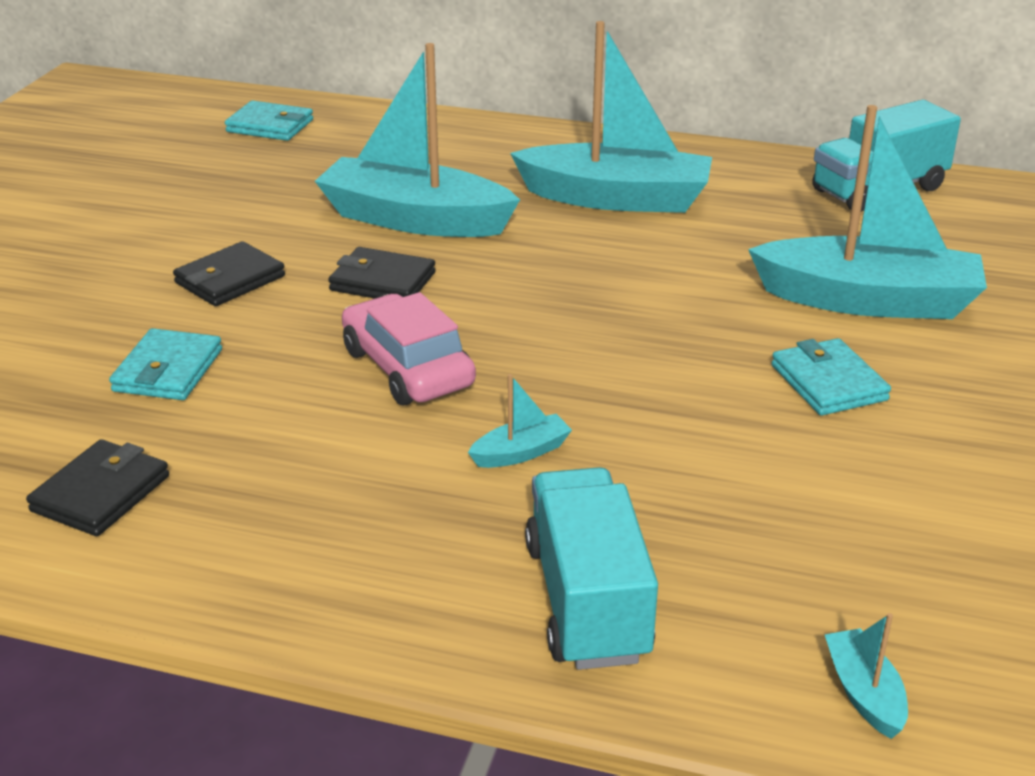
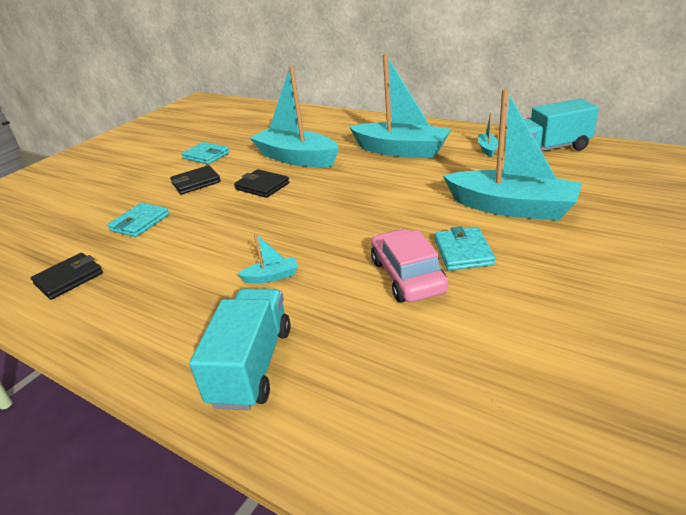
camera: 20 degrees right, 0 degrees up
turquoise wallet [225,101,313,141] -> turquoise wallet moved to [181,142,230,164]
pink car [342,292,476,405] -> pink car moved to [371,229,448,302]
turquoise boat [824,613,908,739] -> turquoise boat moved to [478,113,498,157]

